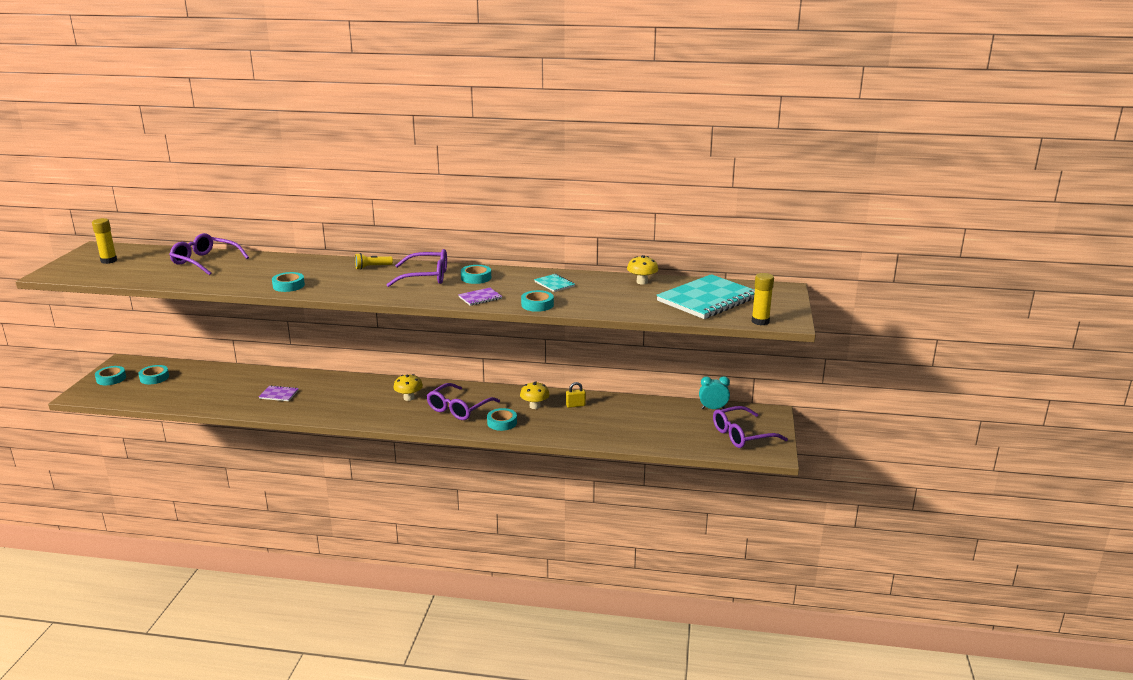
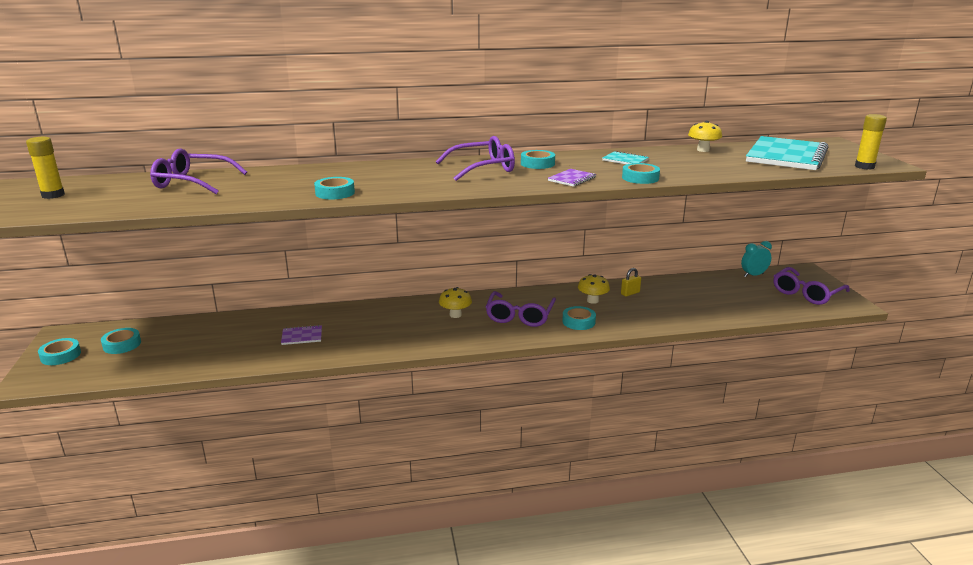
camera: 20 degrees left, 0 degrees up
yellow flashlight [355,253,393,269] -> none

